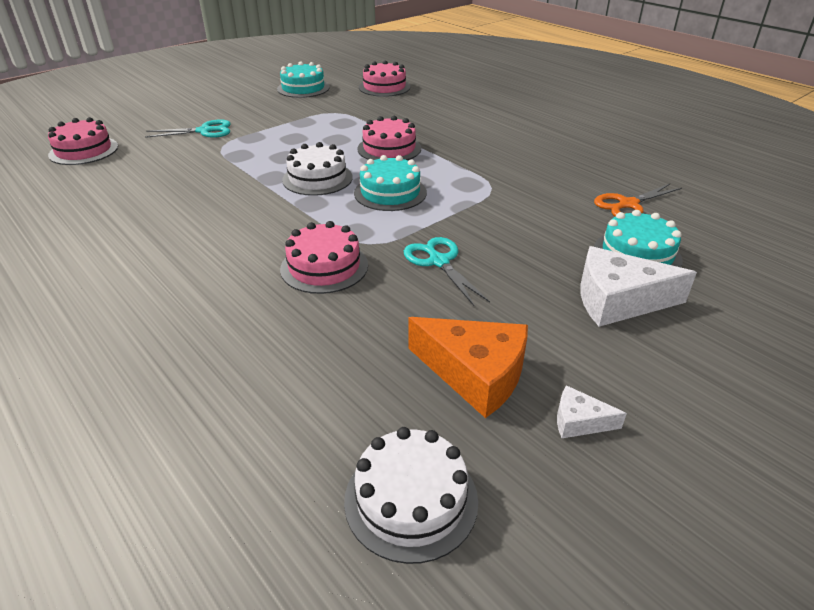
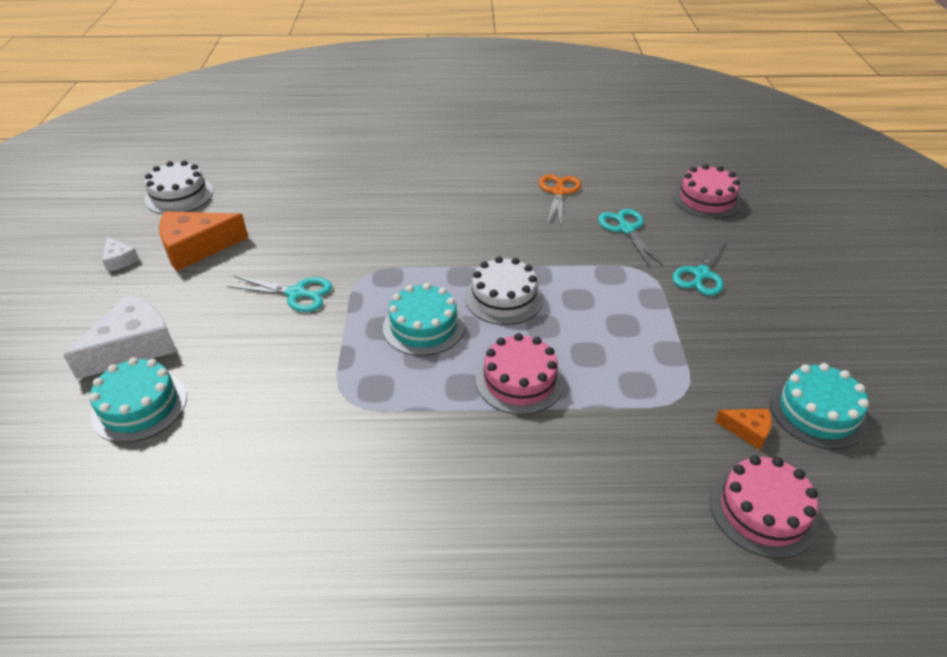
camera: 130 degrees right, 5 degrees up
pink cake [280,221,368,294] -> none
white cheese [557,385,627,438] -> white cheese turned 90 degrees clockwise [102,237,139,272]
orange scissors [594,184,682,217] -> orange scissors moved to [539,174,581,226]
none -> turquoise scissors [598,209,663,267]
none -> orange cheese [715,409,772,450]

